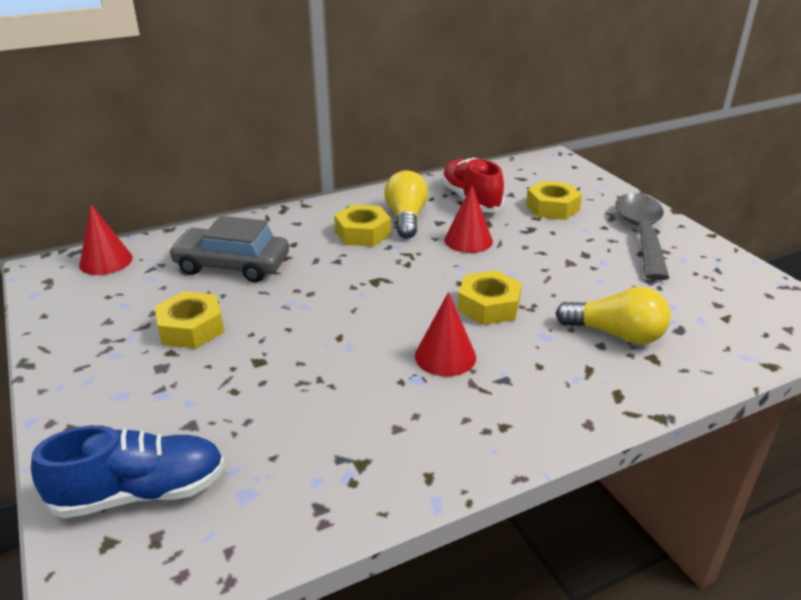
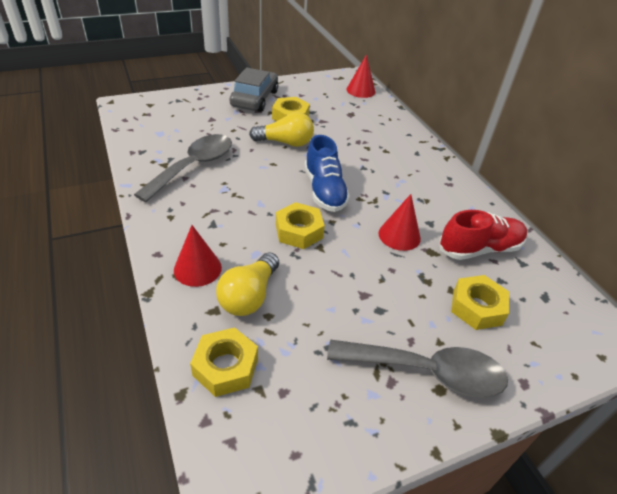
camera: 90 degrees right, 10 degrees up
blue shoe [31,425,225,518] -> blue shoe moved to [304,135,350,212]
grey car [168,216,289,282] -> grey car moved to [230,67,278,112]
yellow nut [334,205,391,246] -> yellow nut moved to [190,327,258,397]
yellow light bulb [384,170,428,238] -> yellow light bulb moved to [249,112,314,147]
red cone [415,292,476,376] -> red cone moved to [174,225,222,287]
none -> grey spoon [134,134,232,202]

